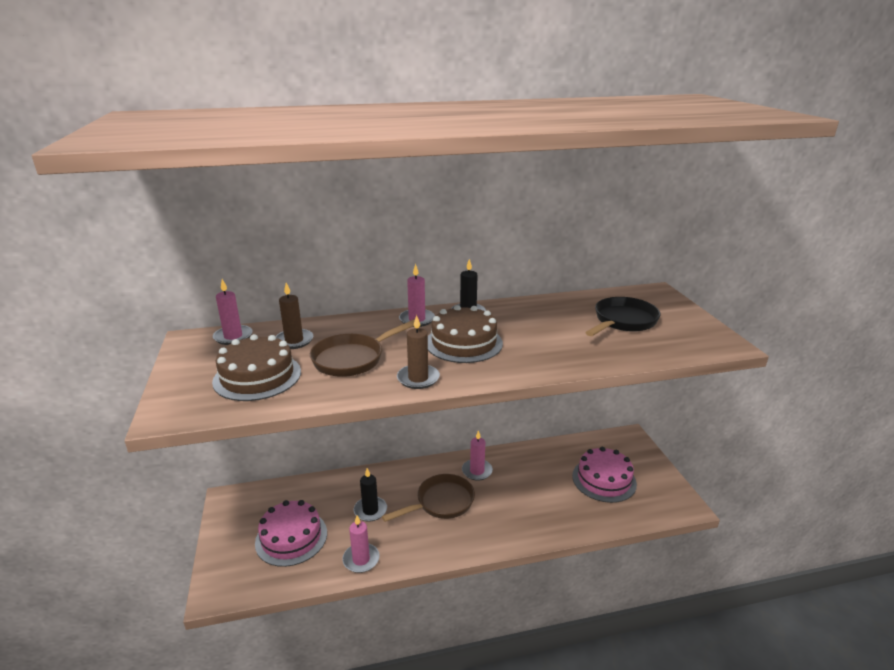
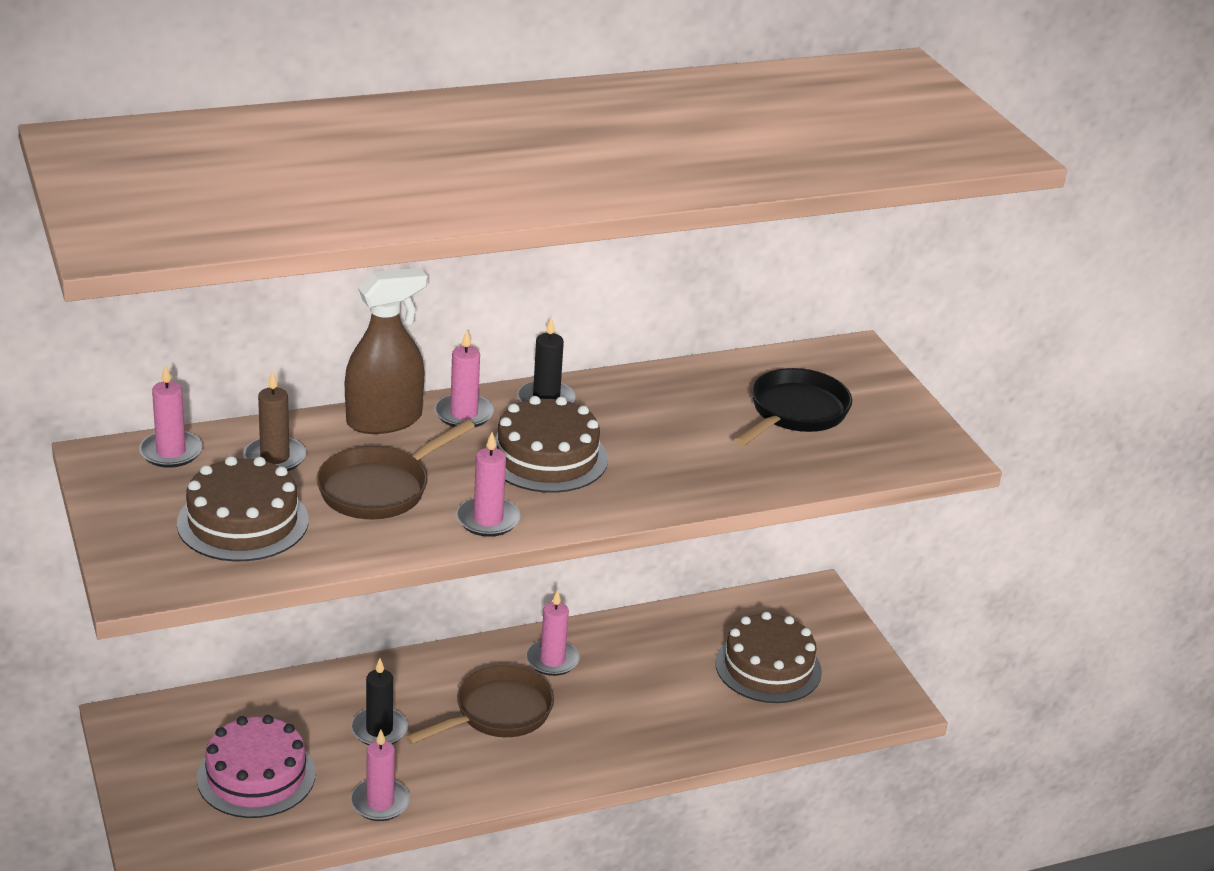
camera: 10 degrees left, 5 degrees up
brown candle [397,315,440,389] -> pink candle [456,432,521,537]
pink cake [572,447,637,503] -> brown cake [715,612,822,703]
none -> brown spray bottle [345,268,428,434]

